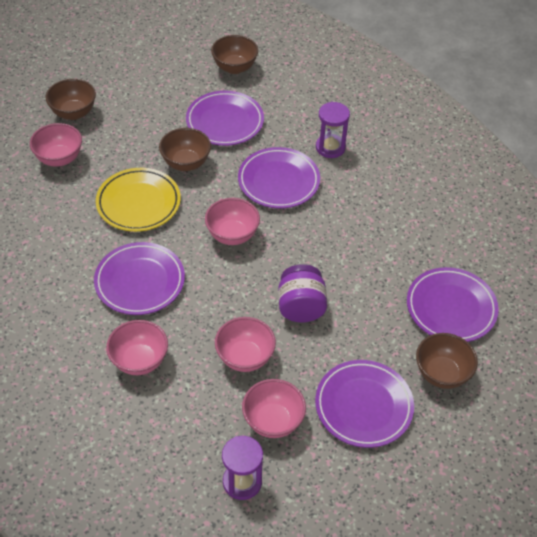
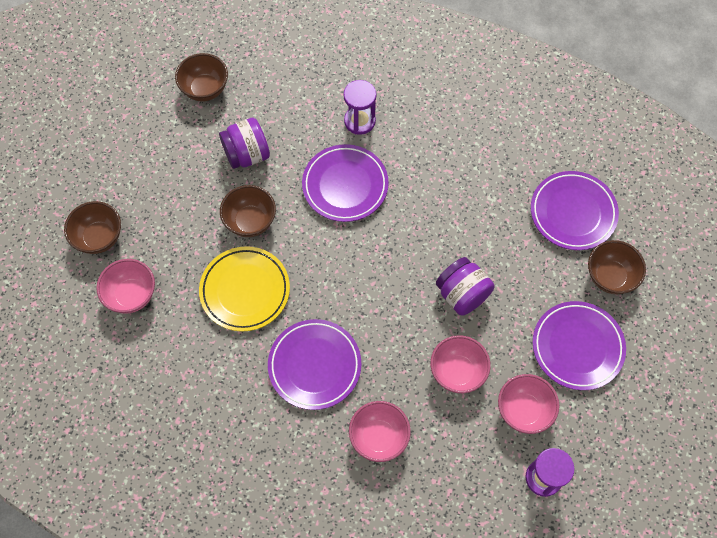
camera: 35 degrees left, 15 degrees up
purple plate [186,91,264,146] -> purple jar [219,118,270,169]
pink bowl [205,198,260,245] -> none

